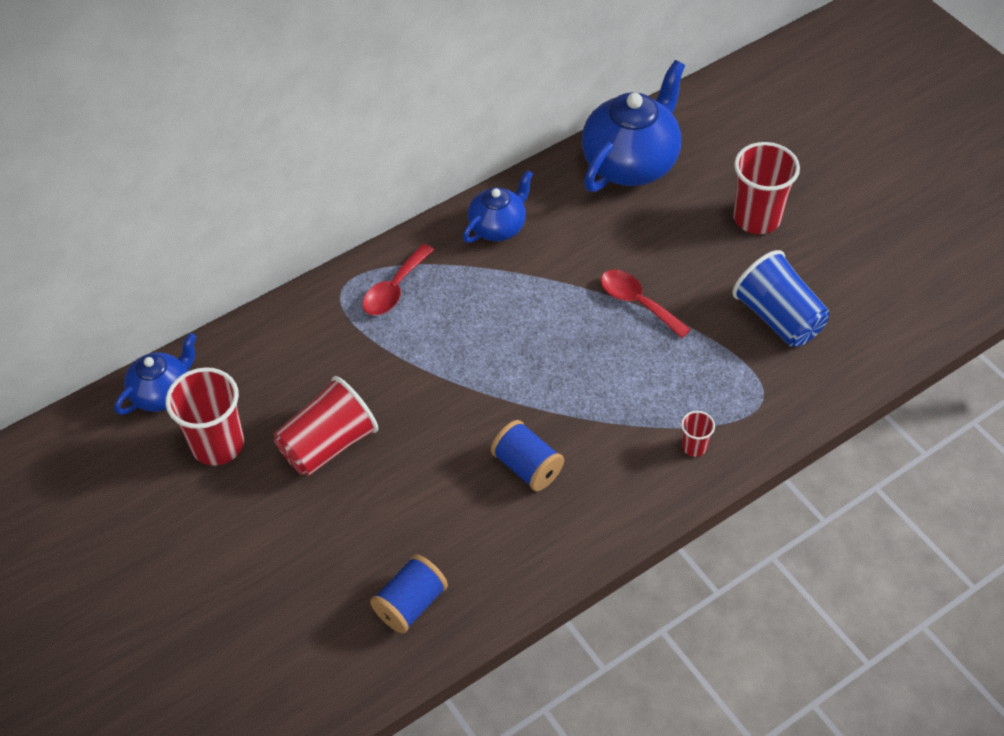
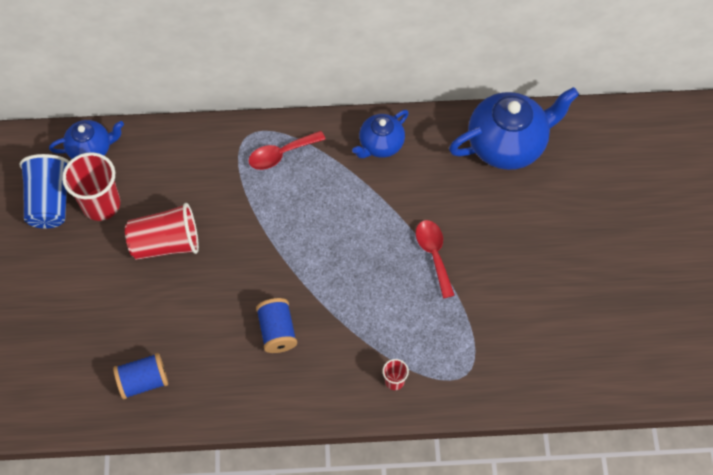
camera: 30 degrees right, 10 degrees up
blue teapot [463,170,533,243] -> blue teapot turned 150 degrees clockwise [352,110,409,158]
red cup [733,142,800,234] -> none
blue cup [733,250,830,347] -> blue cup moved to [20,154,70,228]

